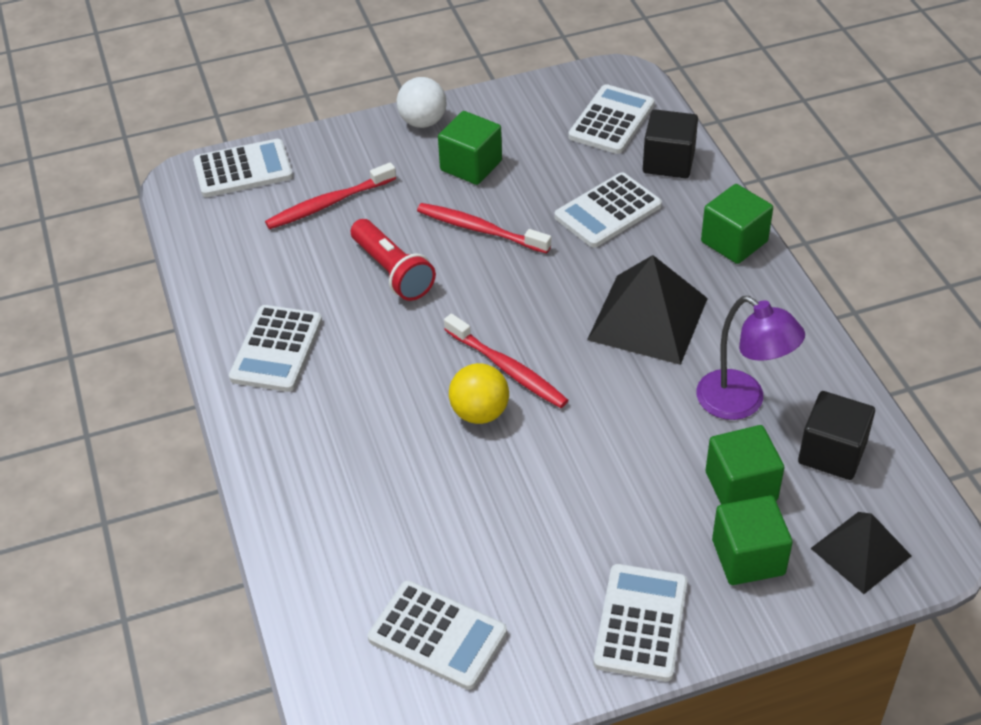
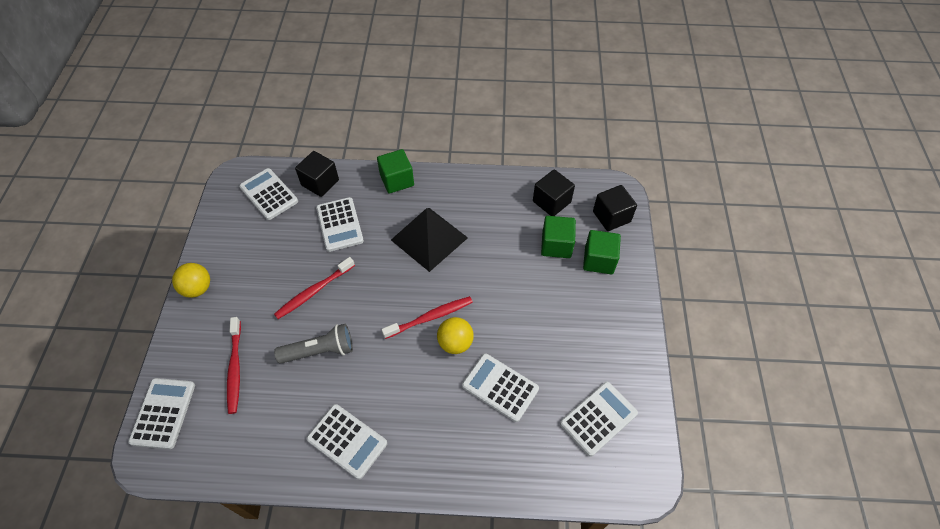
camera: 70 degrees left, 10 degrees up
red flashlight [351,219,436,301] -> grey flashlight [274,324,353,364]
white ball [397,77,447,128] -> yellow ball [172,263,210,298]
green cube [438,111,502,185] -> none
white calculator [594,564,688,681] -> white calculator moved to [462,353,539,422]
purple lamp [696,296,805,420] -> none
black pyramid [811,512,912,594] -> black cube [593,185,637,231]

